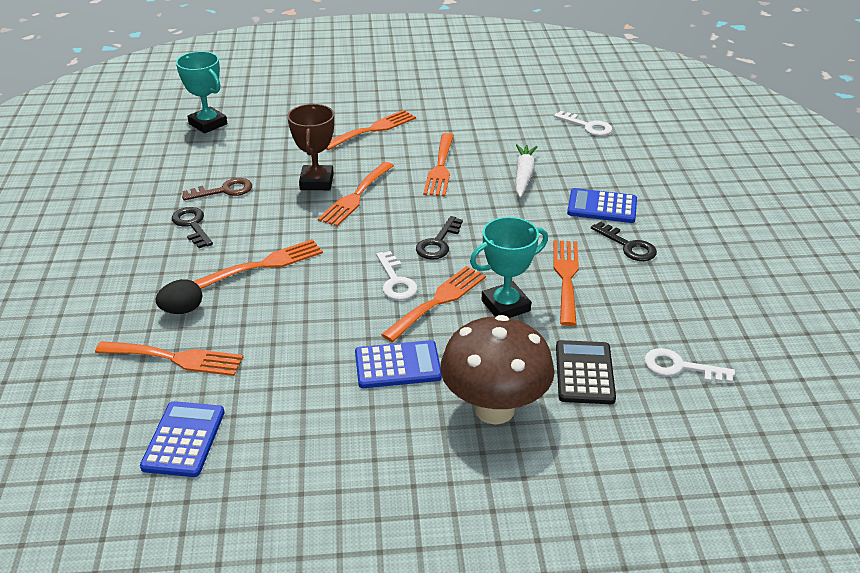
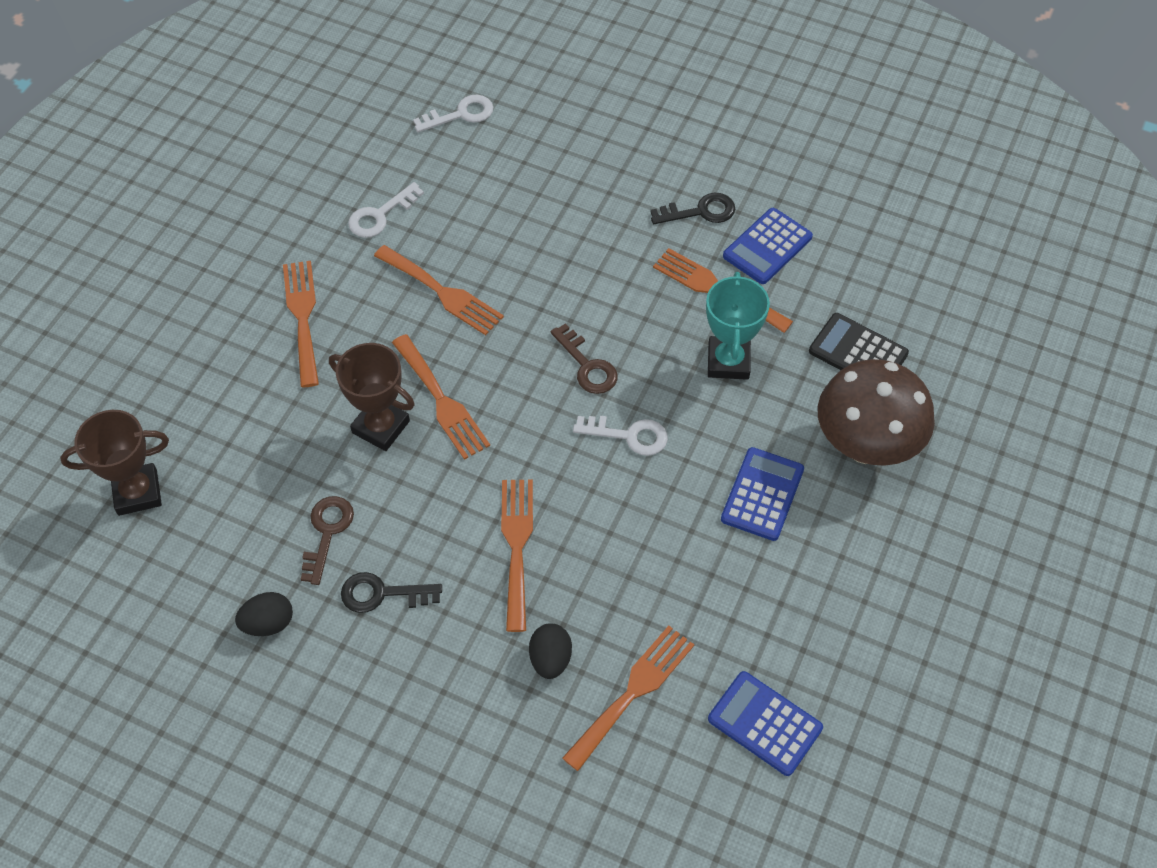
camera: 60 degrees left, 20 degrees up
turquoise trophy [176,51,227,134] -> brown trophy [60,410,169,516]
orange fork [381,266,486,342] -> none
black key [416,216,463,260] -> brown key [550,324,618,394]
white carrot [515,144,538,198] -> none
blue calculator [567,188,637,223] -> blue calculator moved to [723,208,813,284]
white key [644,348,735,383] -> white key moved to [348,182,424,238]
none -> black egg [235,592,293,636]

